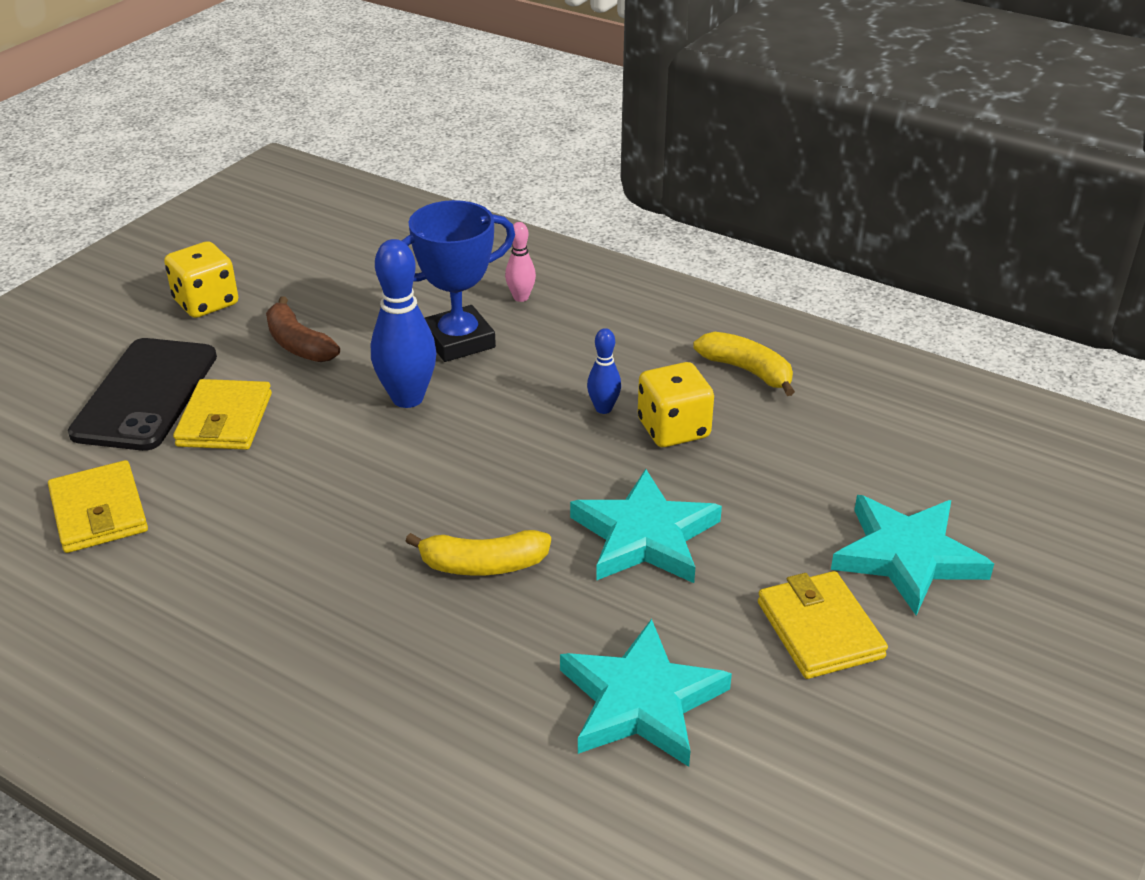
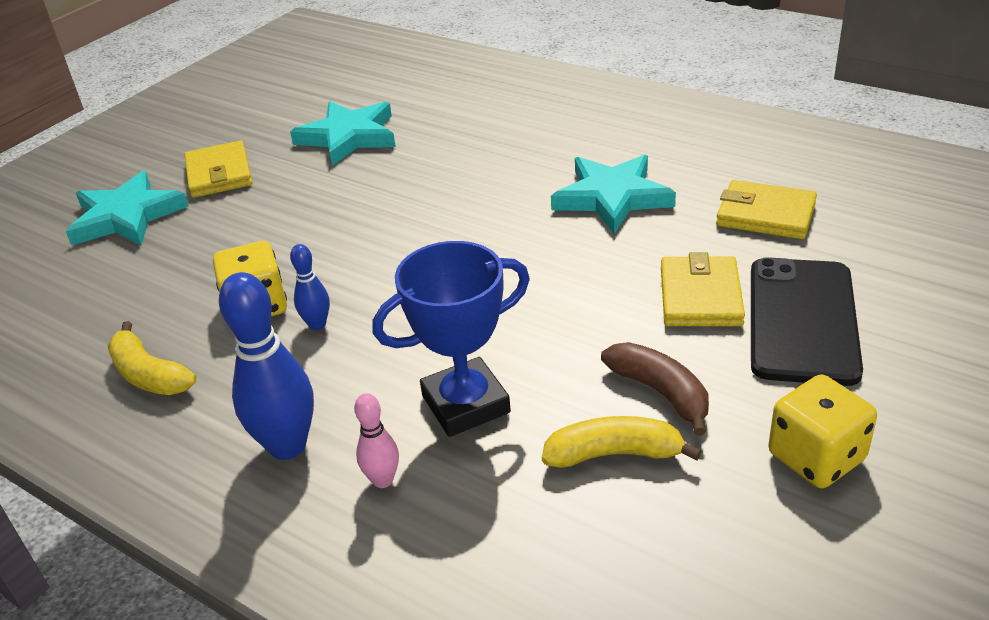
camera: 175 degrees left, 0 degrees up
yellow wallet [48,460,148,553] -> yellow wallet turned 45 degrees counterclockwise [716,180,817,239]
blue bowling pin [371,239,437,408] -> blue bowling pin moved to [219,272,314,460]
yellow banana [405,530,551,576] -> yellow banana moved to [542,416,702,468]
turquoise star [570,469,722,583] -> turquoise star moved to [551,155,676,234]

